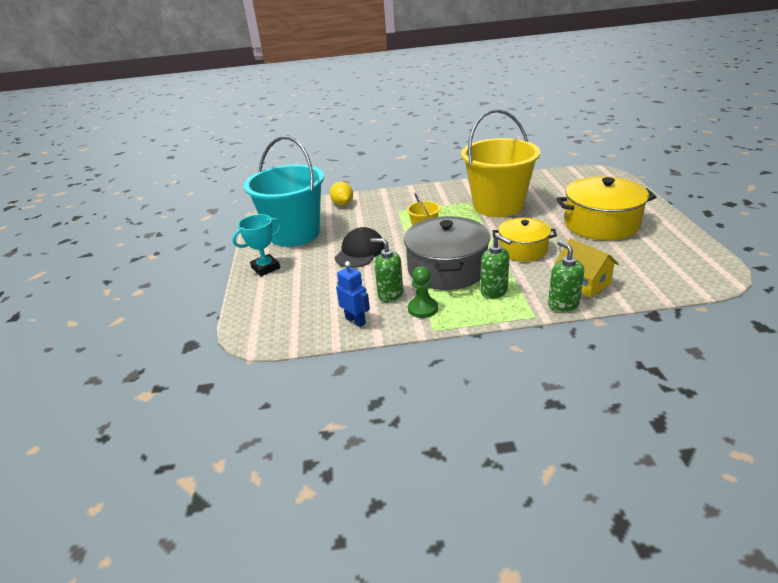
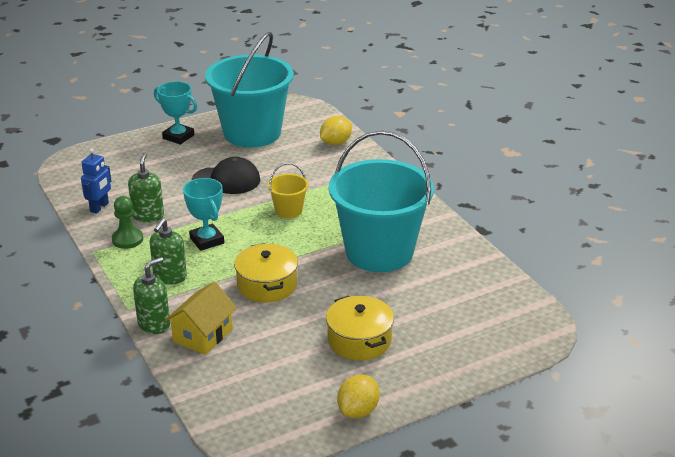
camera: 65 degrees right, 0 degrees up
grey pot [404,216,490,290] -> turquoise trophy [183,178,224,251]
yellow bucket [461,109,540,217] -> turquoise bucket [329,131,434,272]
yellow pot [556,176,656,240] -> yellow pot [326,296,394,360], size x0.63
none -> yellow lemon [337,374,380,418]

